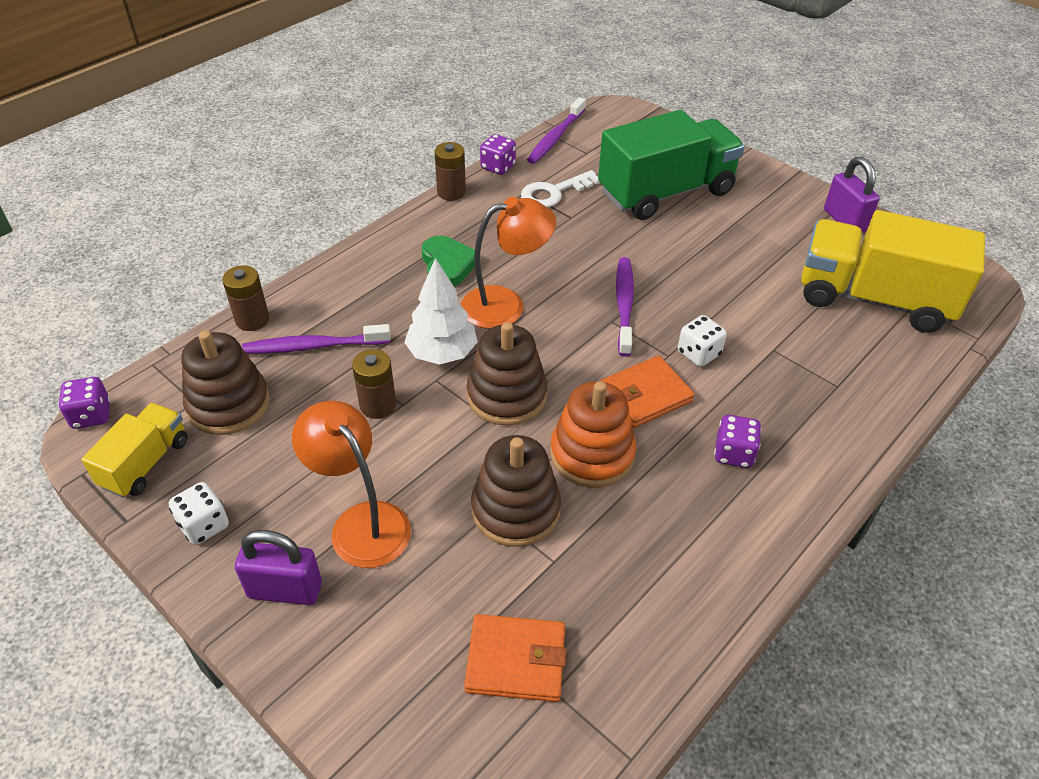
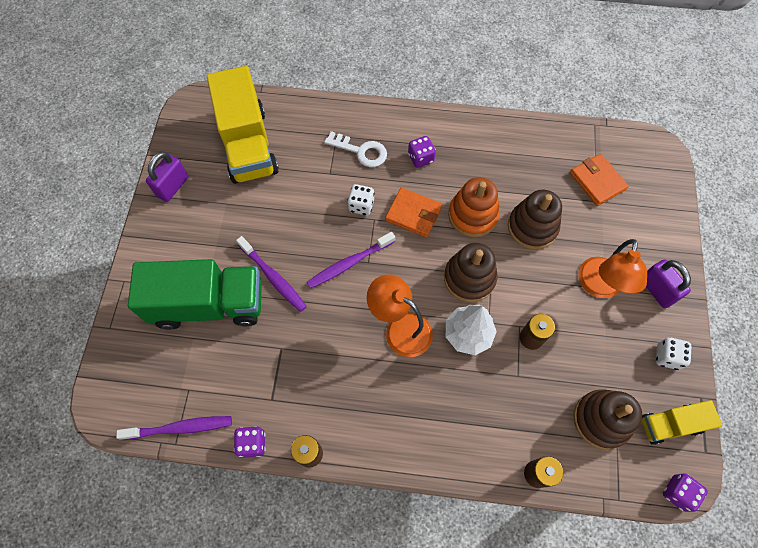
camera: 125 degrees left, 20 degrees up
purple toothbrush [242,324,391,354] -> purple toothbrush moved to [236,236,307,312]
green heart [422,236,475,287] -> none
white key [521,170,600,207] -> white key moved to [324,131,387,167]
green truck [598,110,745,220] -> green truck turned 150 degrees clockwise [128,259,262,330]

